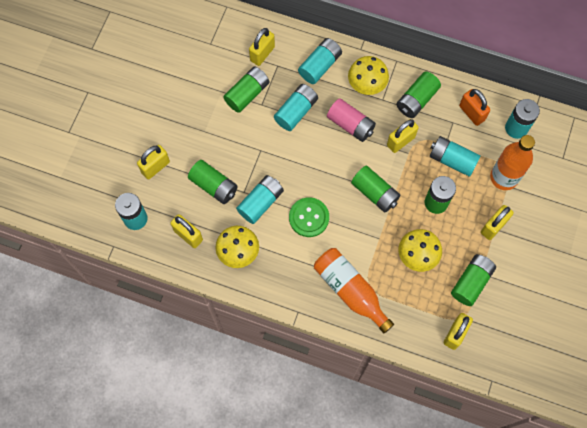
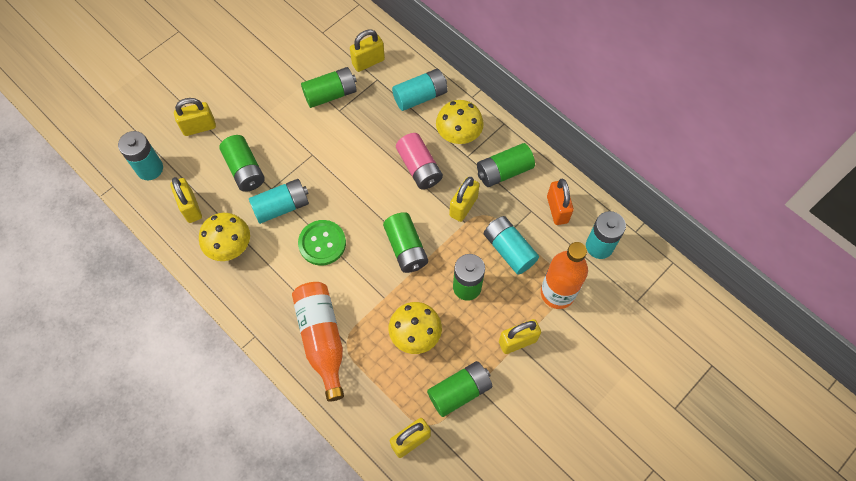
camera: 25 degrees right, 5 degrees down
turquoise battery [274,84,318,131] -> none
yellow padlock [387,119,419,153] -> yellow padlock turned 45 degrees counterclockwise [449,177,479,222]

